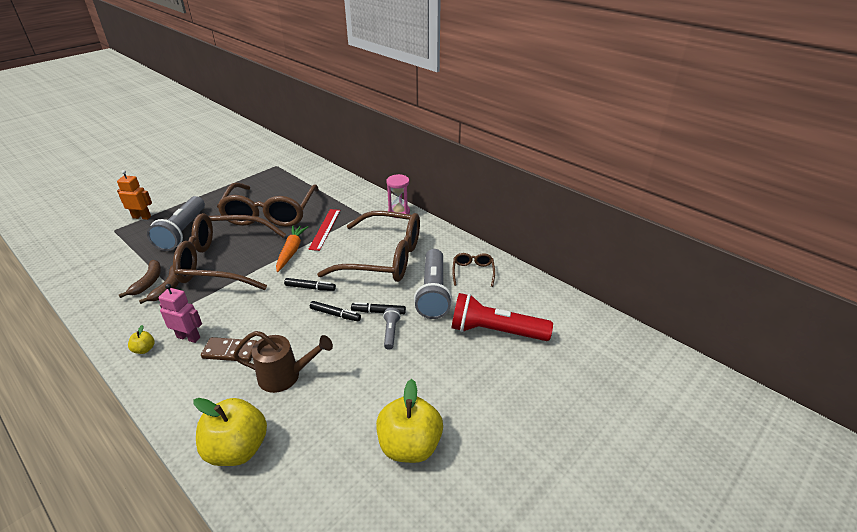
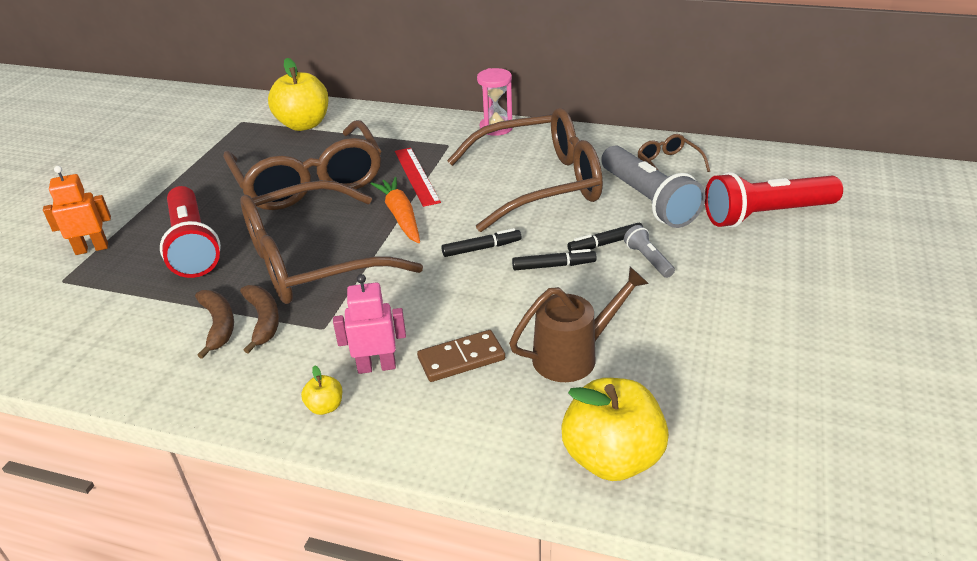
camera: 25 degrees left, 0 degrees up
grey flashlight [147,196,205,251] -> red flashlight [160,186,221,278]
yellow apple [376,379,443,463] -> yellow apple moved to [268,58,329,131]

